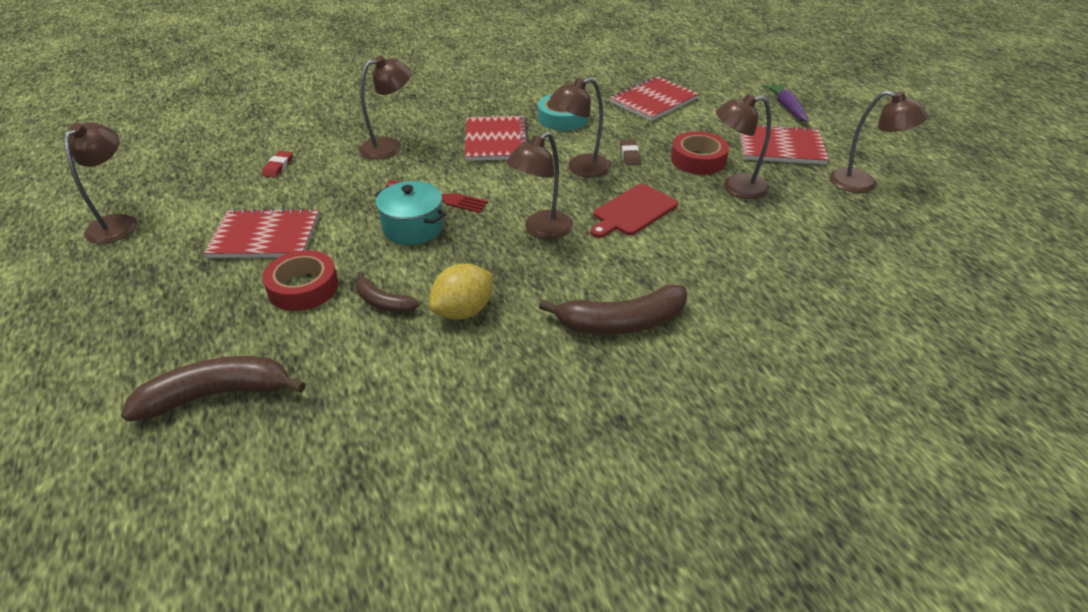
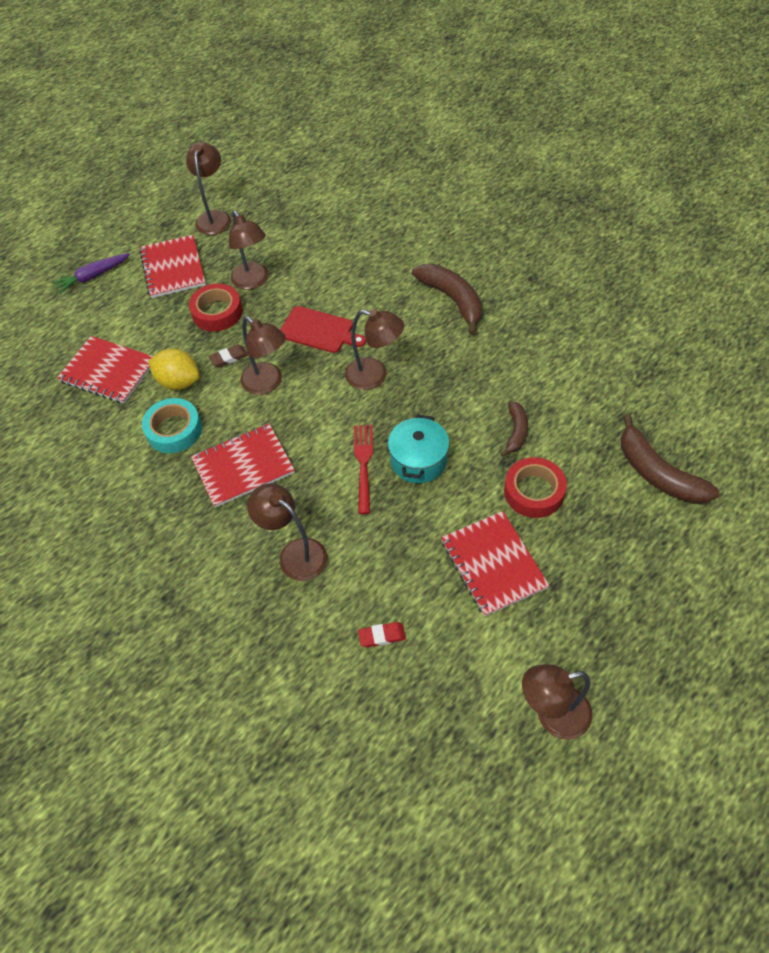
camera: 110 degrees left, 15 degrees up
yellow lemon [429,263,493,320] -> yellow lemon moved to [148,349,200,390]

